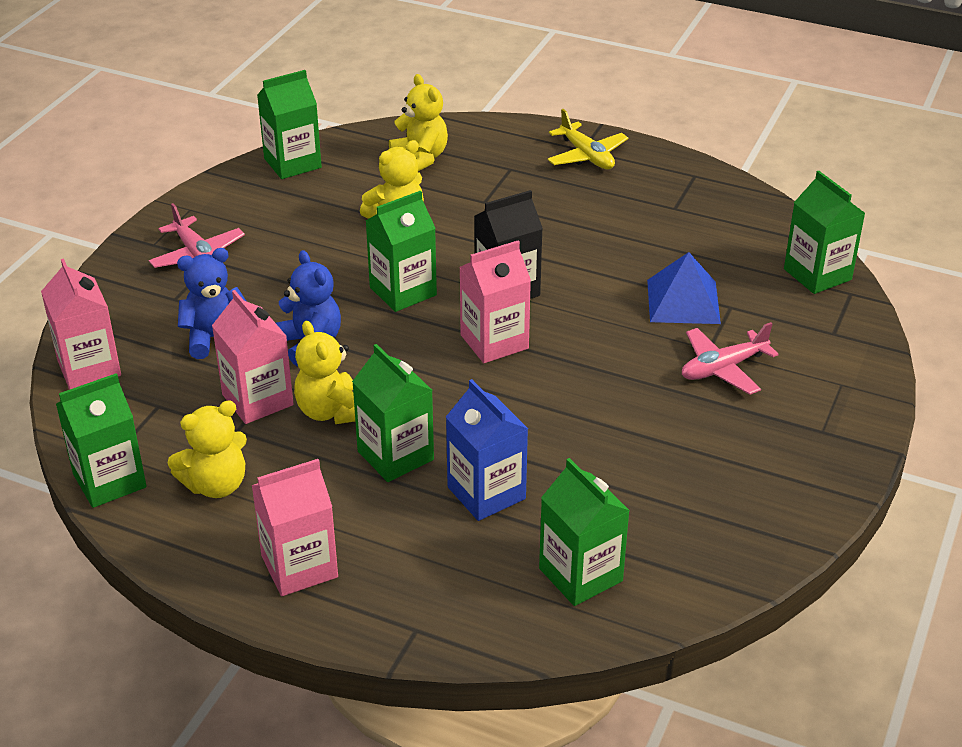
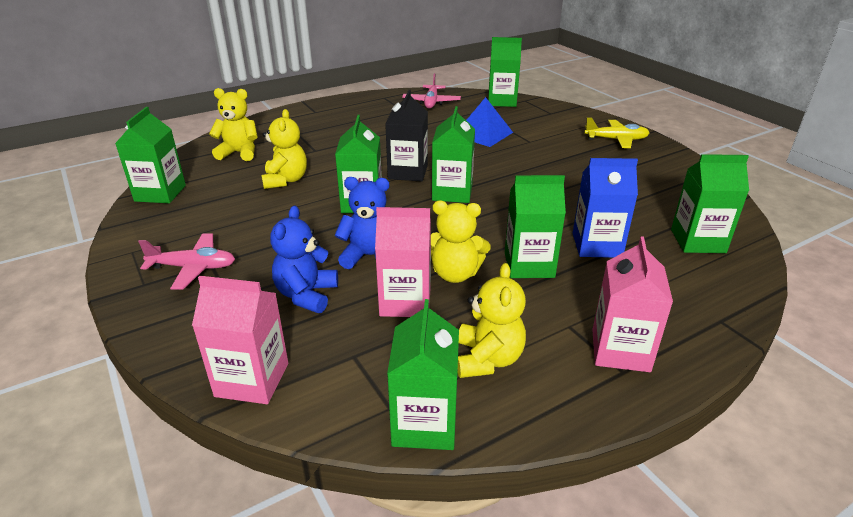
camera: 55 degrees left, 5 degrees down
pink carton [460,241,531,363] -> green carton [432,106,475,203]
yellow plane [548,109,628,169] -> yellow plane moved to [584,117,649,148]
pink plane [682,322,779,395] -> pink plane moved to [402,73,461,108]

